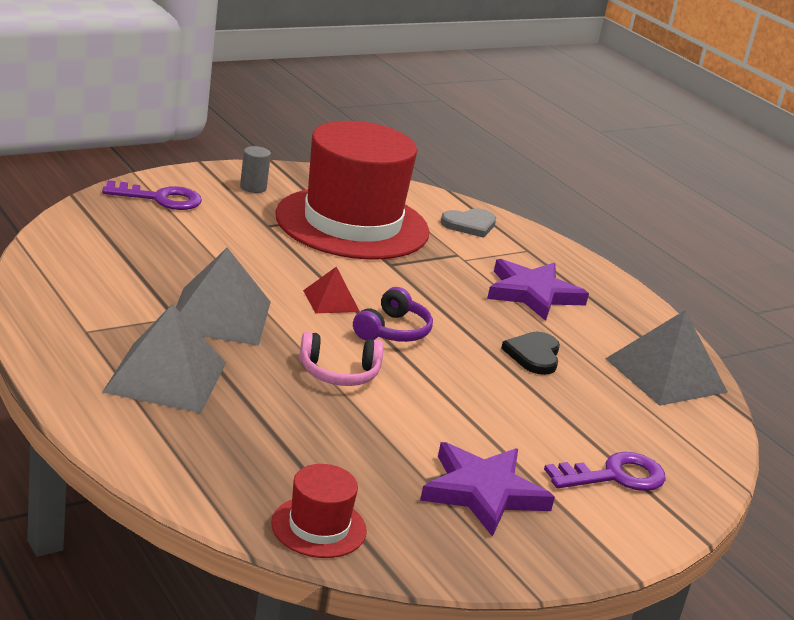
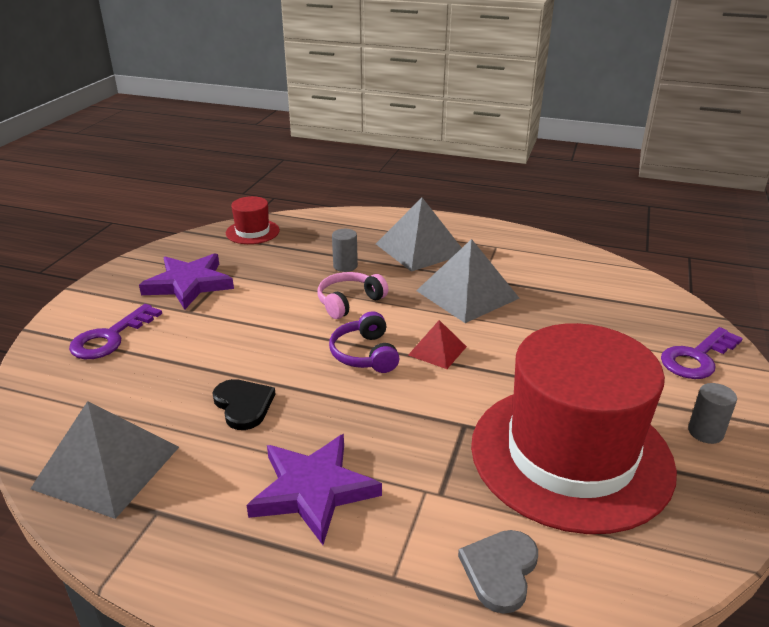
camera: 145 degrees right, 5 degrees up
none -> grey cylinder [332,229,358,272]

